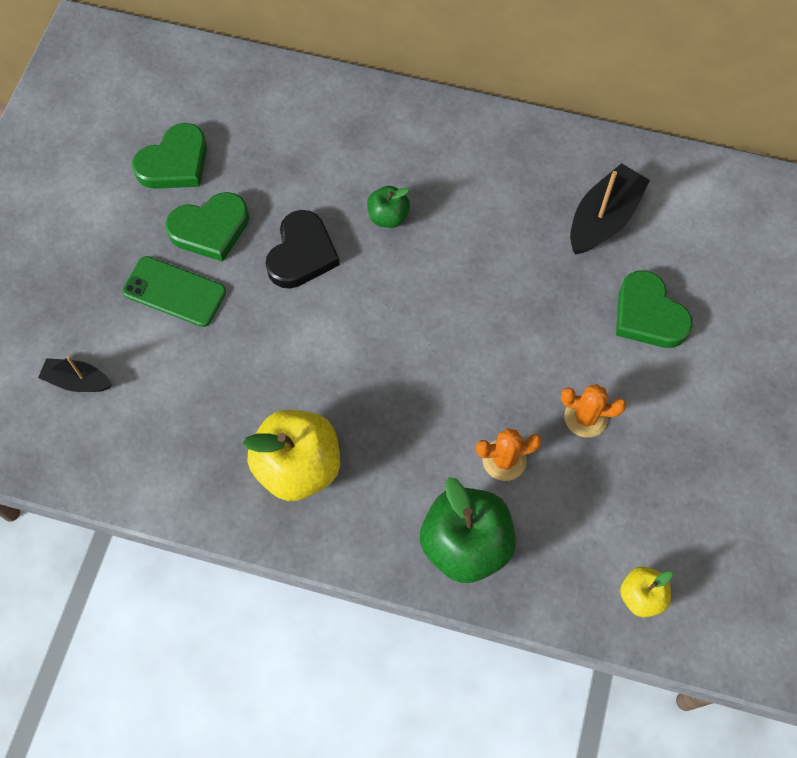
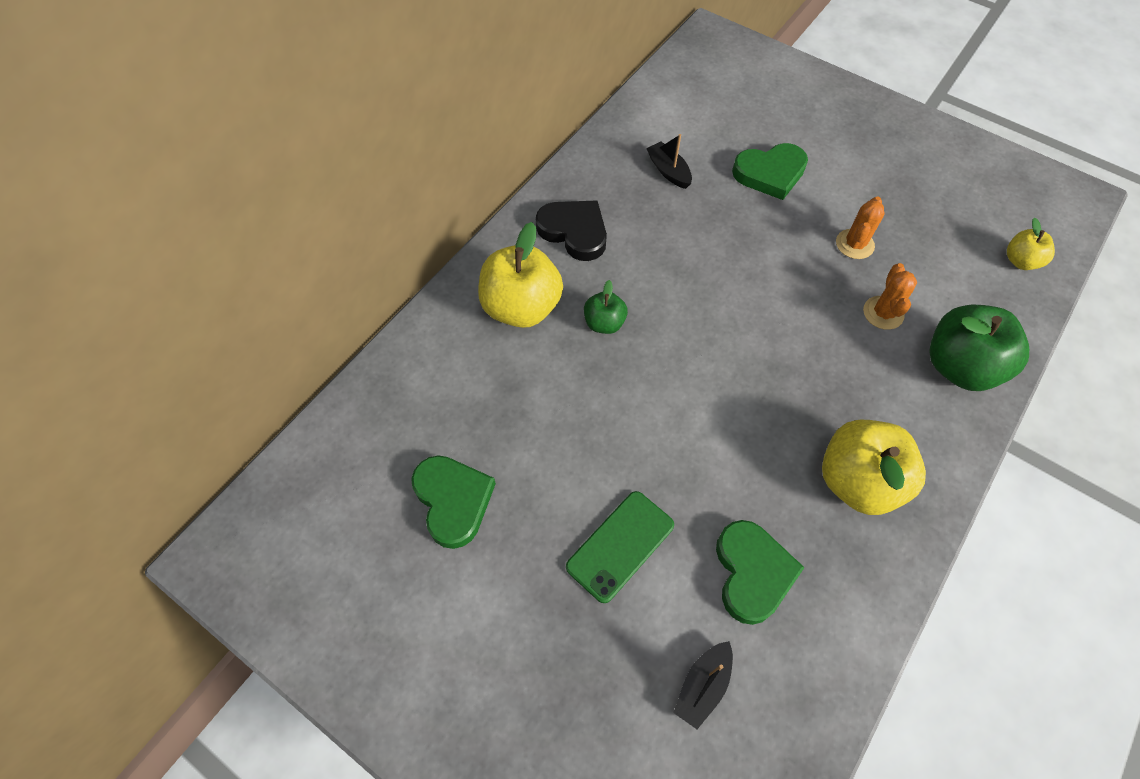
camera: 70 degrees left, 5 degrees down
green heart [165,192,249,262] -> green heart moved to [716,520,805,625]
black heart [265,210,340,289] -> black heart moved to [536,200,607,261]
black boat [570,163,650,254] -> black boat [646,134,692,189], size x0.61
none -> yellow apple [478,222,563,328]

